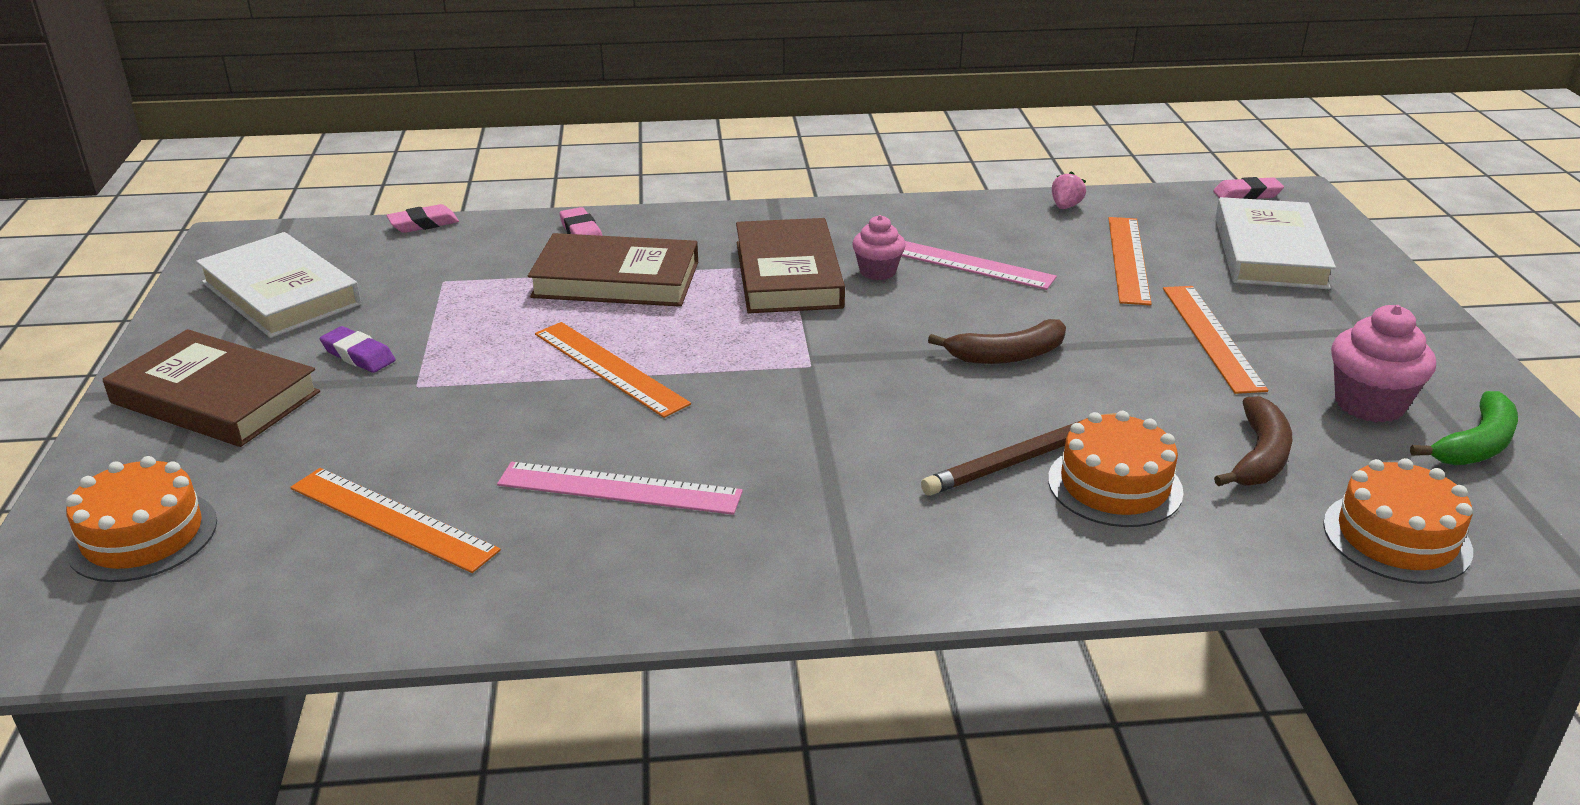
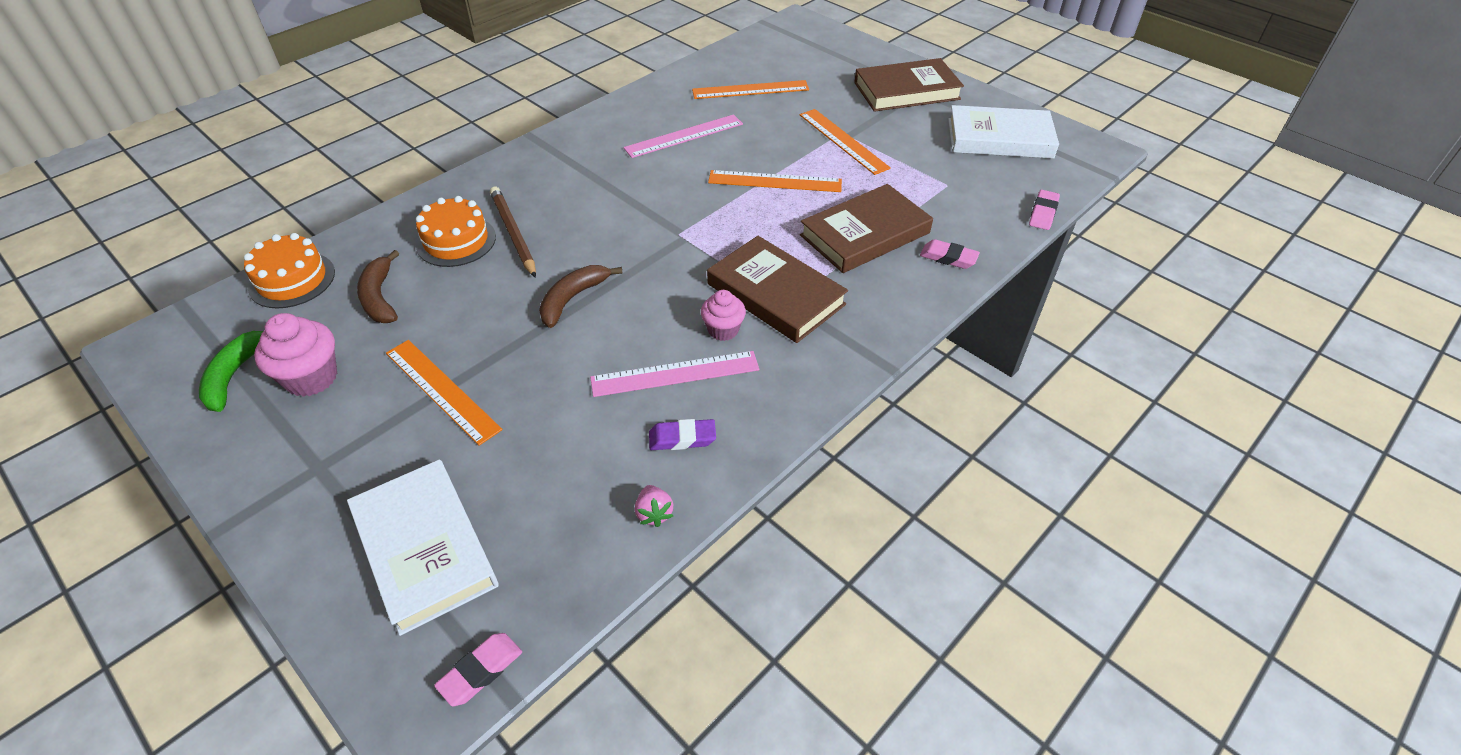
camera: 140 degrees right, 15 degrees up
orange cake [66,456,217,582] -> none
purple eraser [320,326,395,373] -> purple eraser moved to [649,419,716,450]
brown pencil [921,413,1117,496] -> brown pencil turned 45 degrees counterclockwise [490,187,536,278]
orange ruler [1108,217,1151,305] -> orange ruler moved to [800,109,891,175]

